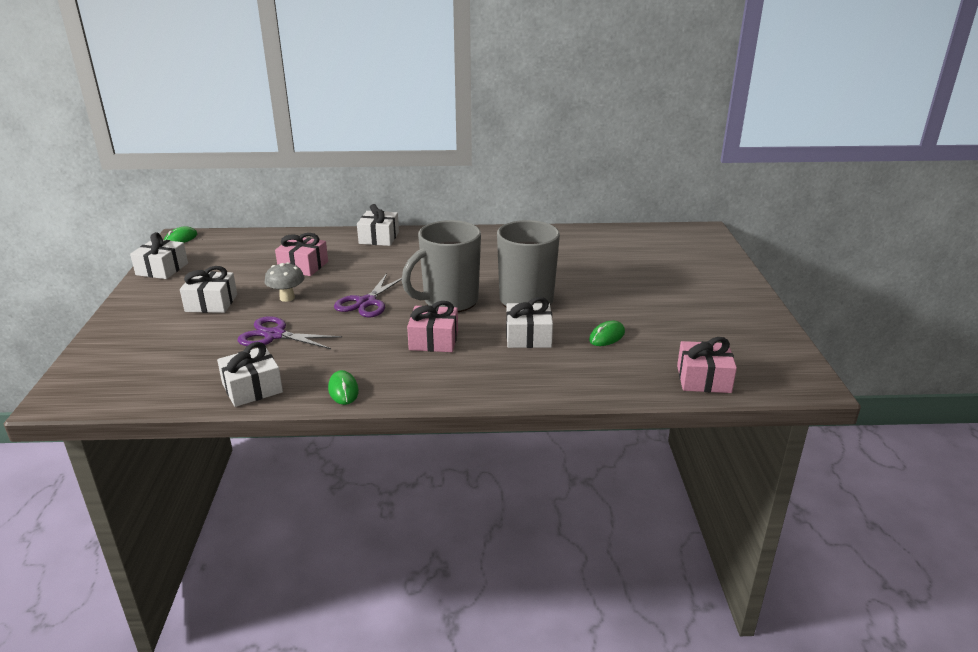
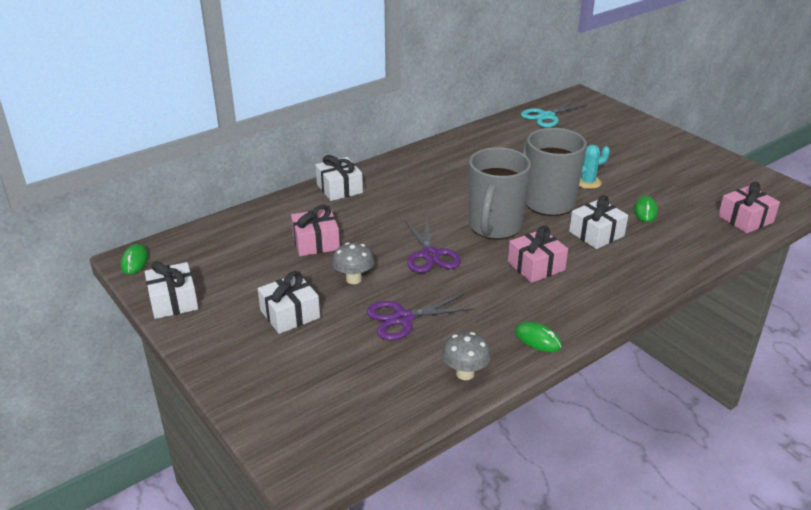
camera: 35 degrees left, 5 degrees up
white gift [217,342,283,407] -> grey mushroom [442,332,491,380]
none -> turquoise scissors [521,100,588,127]
none -> turquoise cactus [579,145,610,189]

